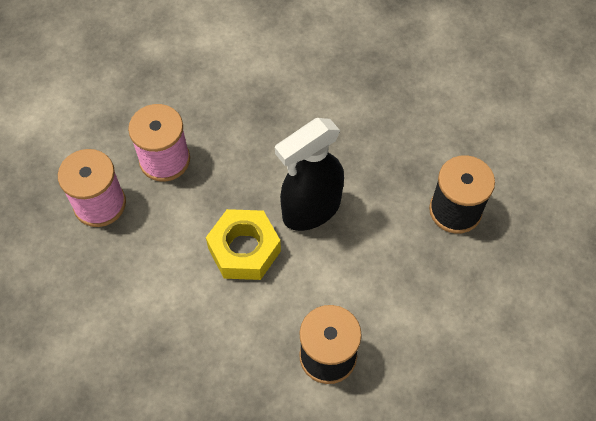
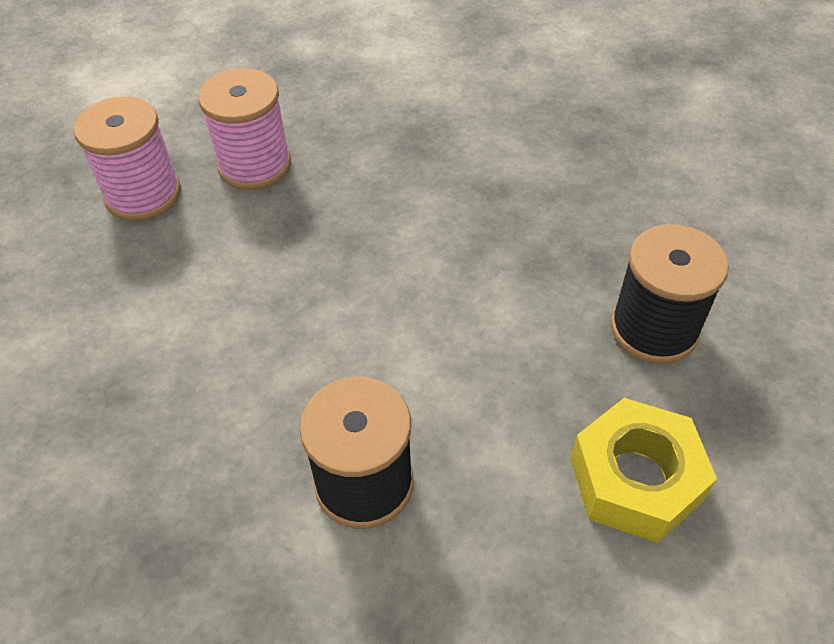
camera: 20 degrees right, 10 degrees down
yellow nut [206,209,281,280] -> yellow nut moved to [570,398,717,543]
black spray bottle [275,118,344,231] -> none

